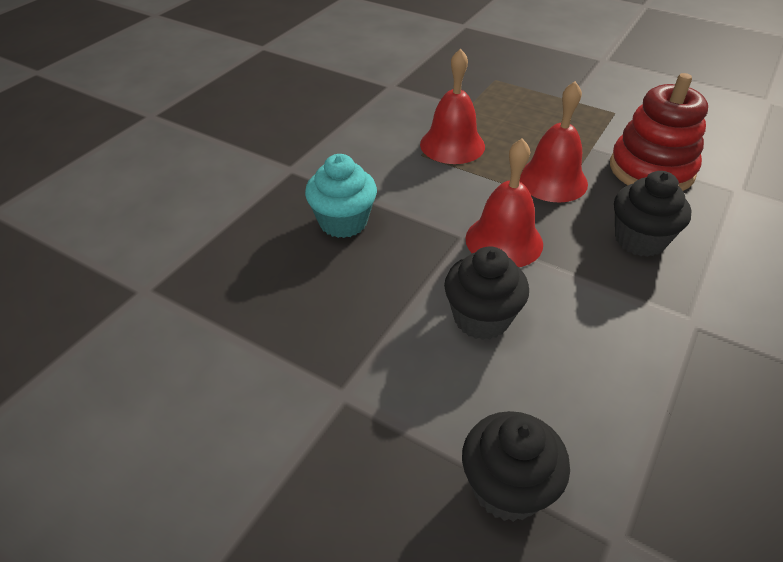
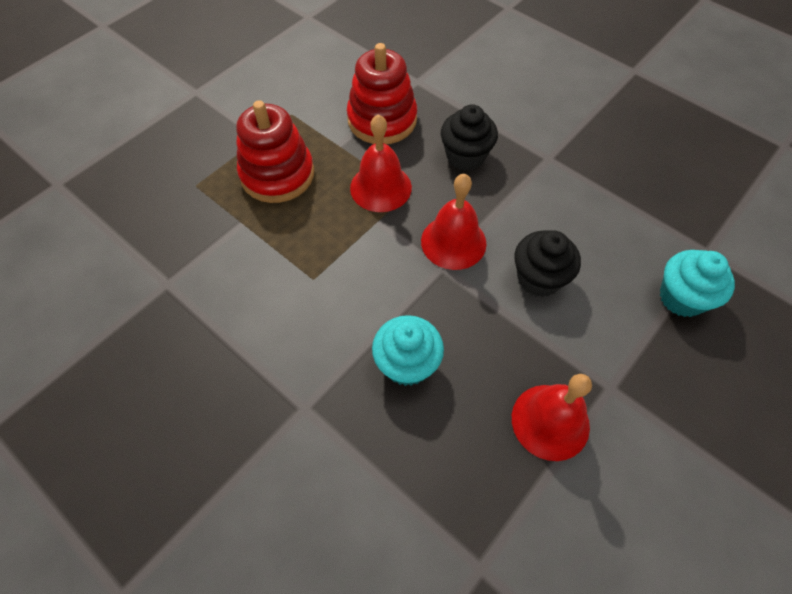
camera: 80 degrees left, 15 degrees up
red bell [420,48,485,164] -> red bell moved to [512,374,592,461]
black cupcake [462,411,570,522] -> turquoise cupcake [660,250,735,317]
none -> red stacking toy [236,100,314,203]

